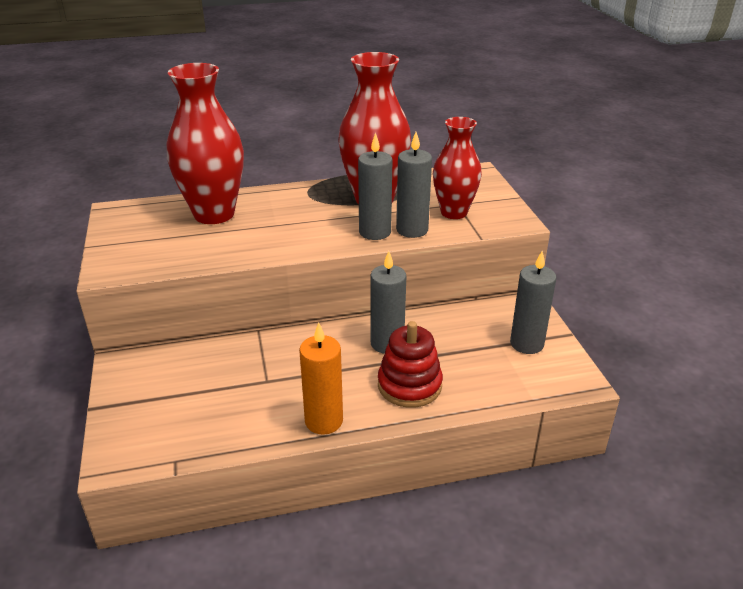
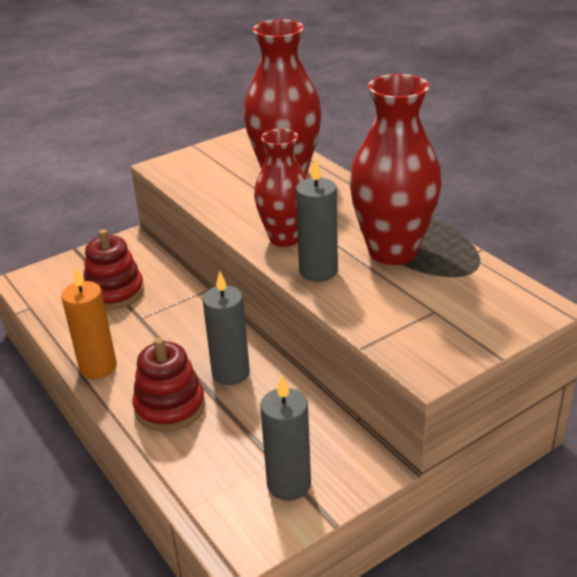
camera: 70 degrees right, 0 degrees up
grey candle [396,132,432,238] -> none
red vase [433,117,482,219] -> red vase moved to [254,129,307,247]
none -> red stacking toy [84,229,144,310]

